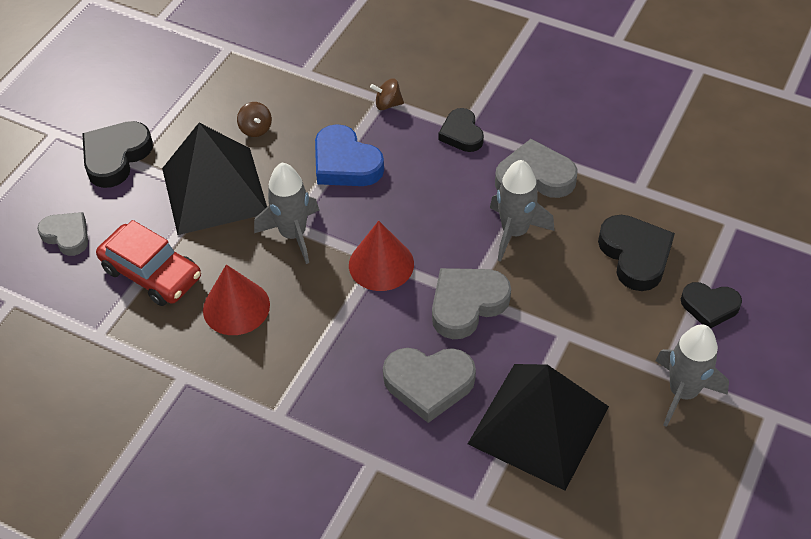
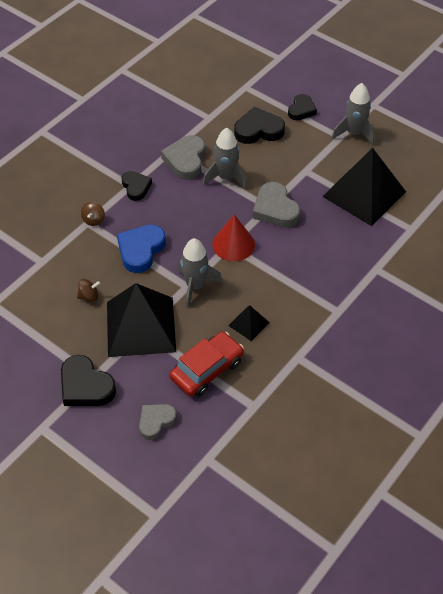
camera: 80 degrees left, 0 degrees up
red cone [203,265,270,335] -> black pyramid [228,305,270,341]
blue heart [315,124,384,186] -> blue heart turned 150 degrees clockwise [117,225,166,273]
grey heart [383,348,476,423] -> none
black heart [438,108,484,152] -> black heart turned 105 degrees counterclockwise [121,171,152,201]

